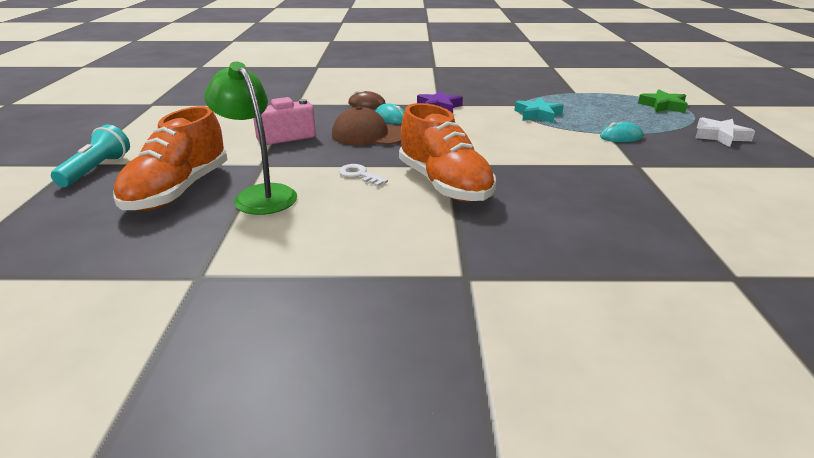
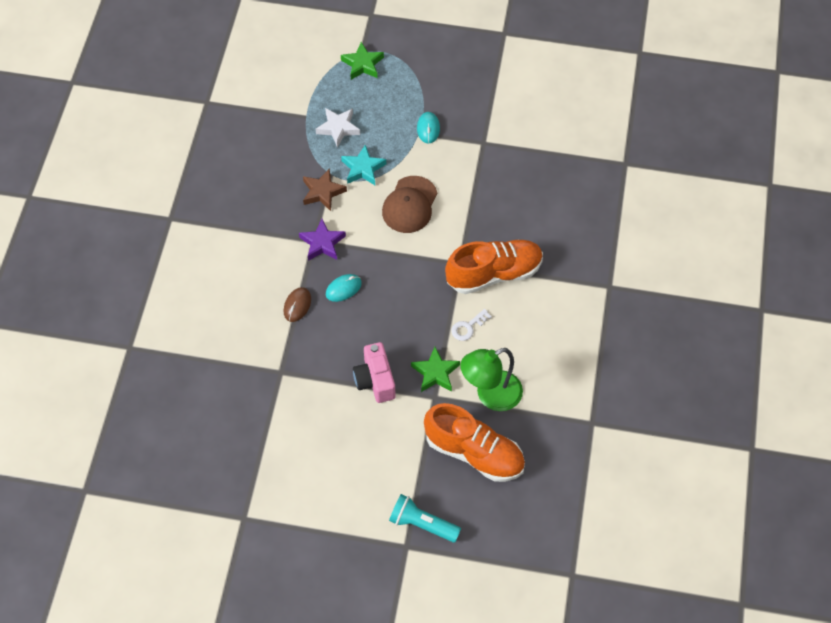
camera: 80 degrees left, 30 degrees up
brown cap [332,106,401,145] -> brown cap moved to [382,176,437,233]
white star [695,117,755,147] -> white star moved to [315,108,360,148]
none -> brown star [303,168,347,211]
none -> green star [411,347,460,392]

